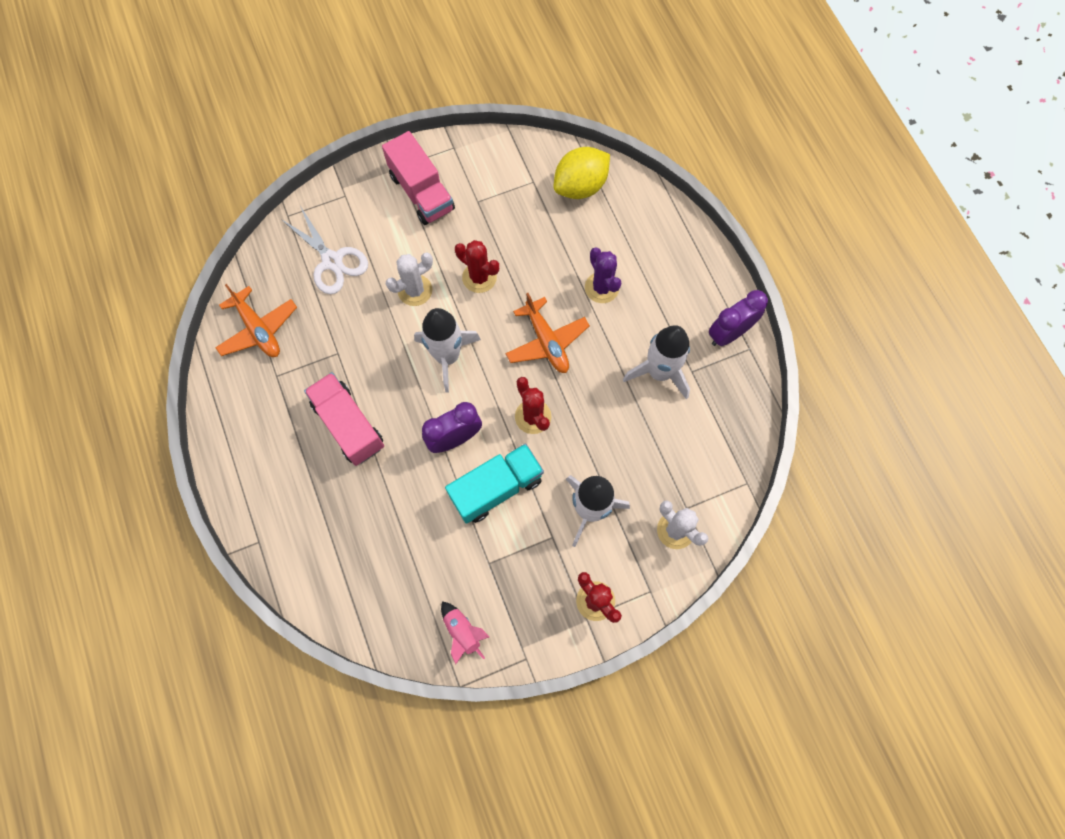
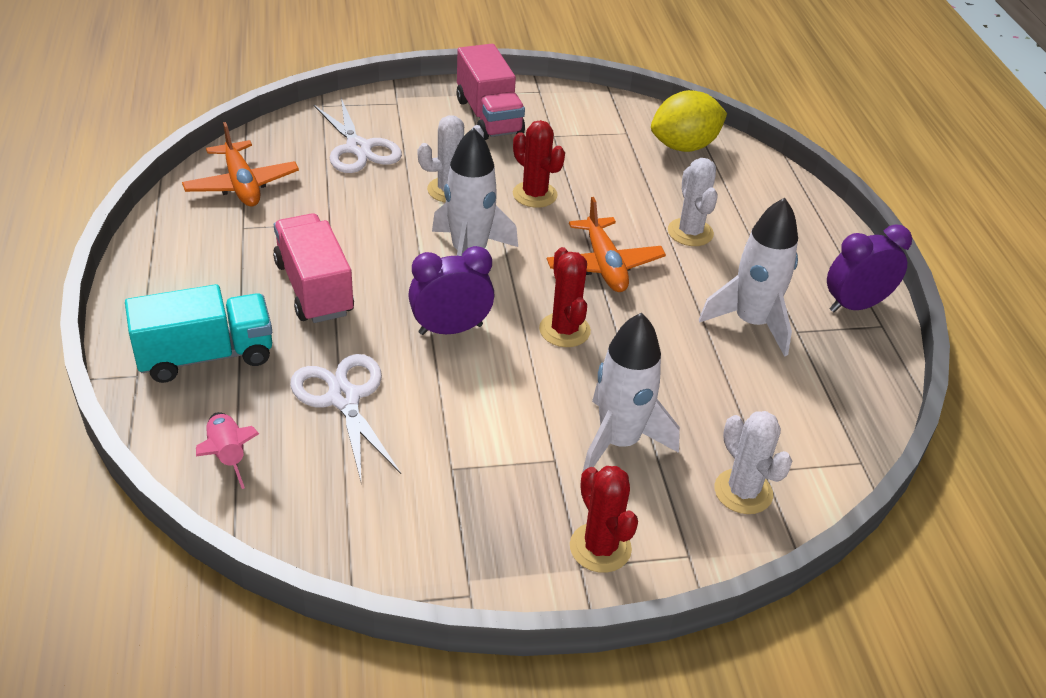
camera: 10 degrees right, 30 degrees down
pink rocket [441,601,489,664] -> pink rocket moved to [196,412,259,489]
turquoise truck [445,444,544,524] -> turquoise truck moved to [125,284,272,383]
purple cactus [585,247,621,303] -> white cactus [668,158,718,246]
none -> white scissors [290,354,401,481]

